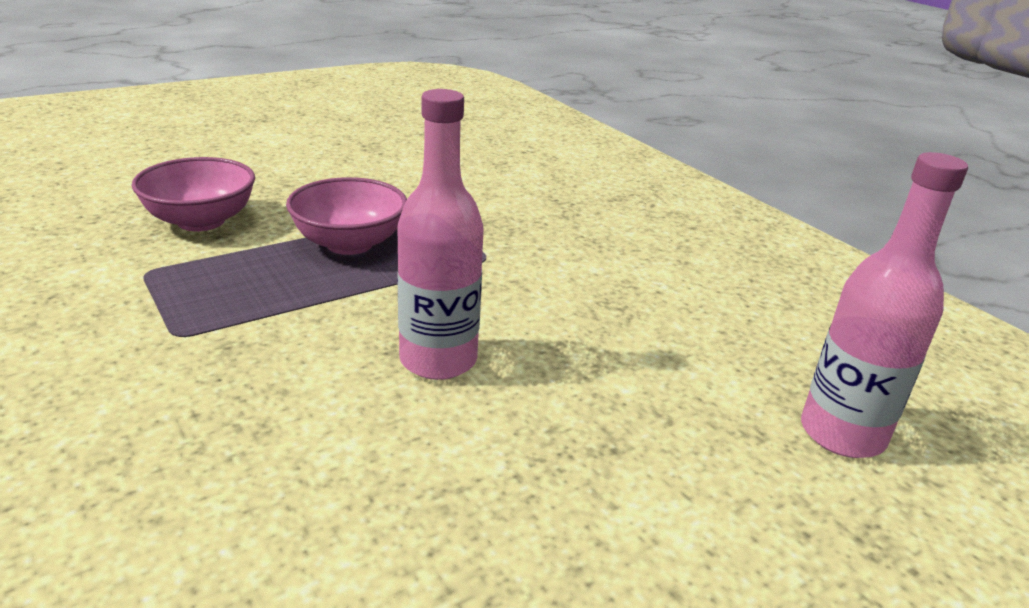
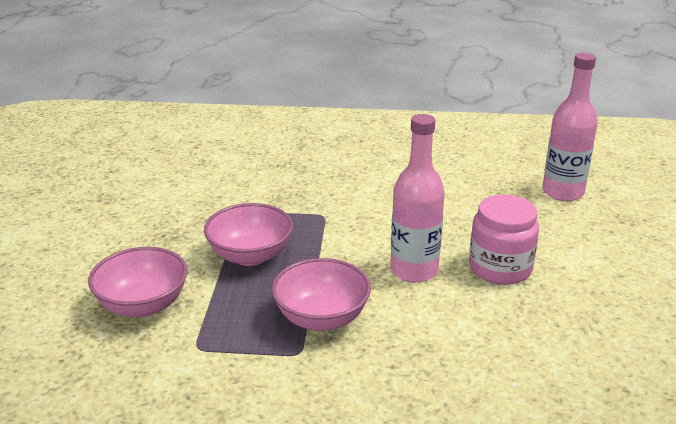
camera: 50 degrees left, 0 degrees up
none -> pink bowl [271,258,371,331]
none -> pink jar [469,194,539,285]

